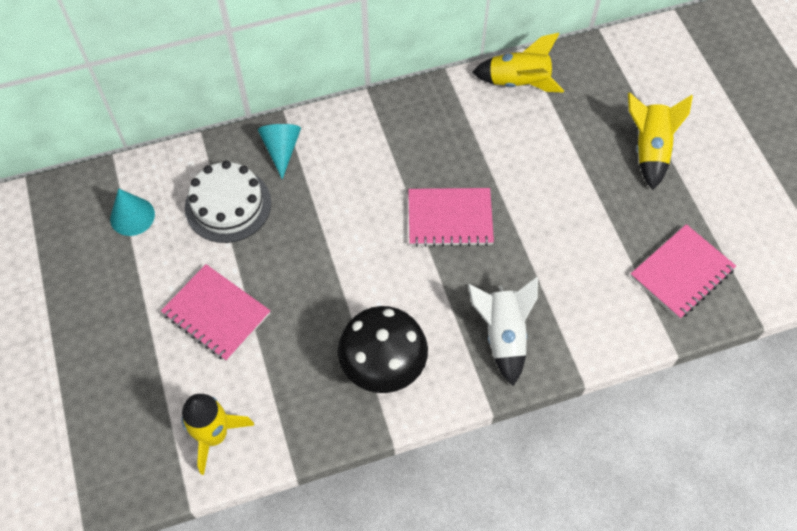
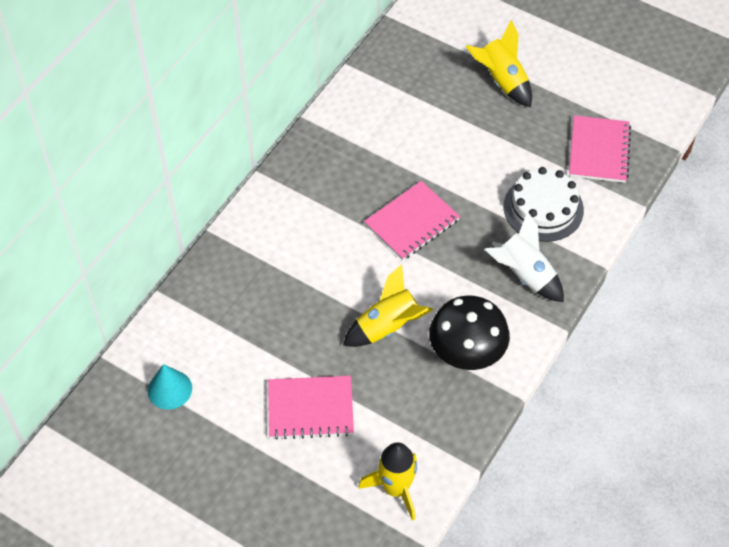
camera: 40 degrees left, 5 degrees down
white cake [185,161,271,243] -> white cake moved to [503,167,584,242]
turquoise cone [258,124,301,179] -> none
yellow rocket [472,33,564,92] -> yellow rocket moved to [343,264,433,347]

